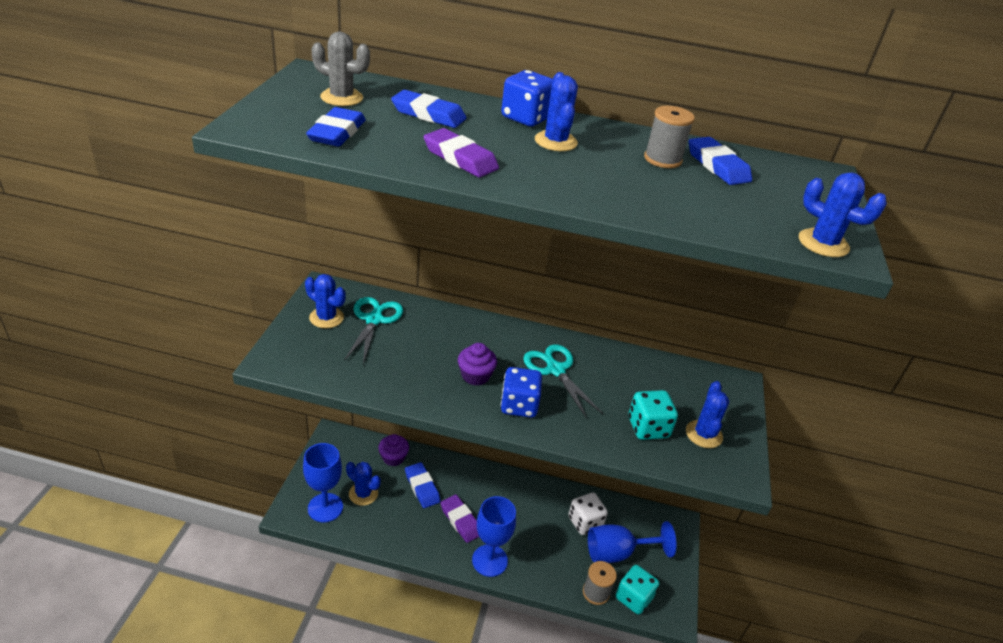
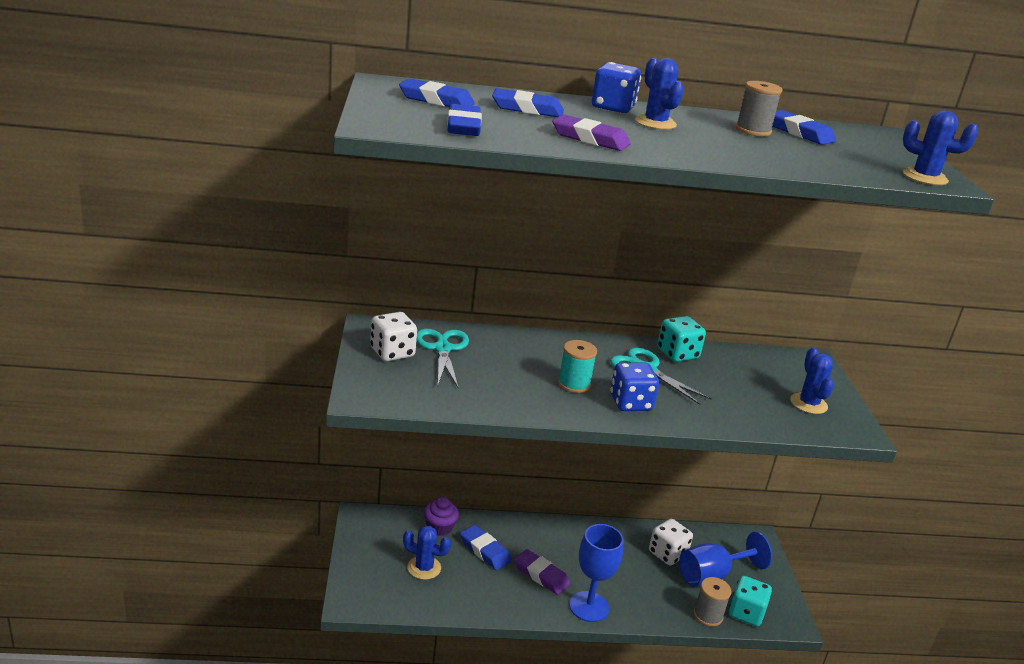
camera: 15 degrees left, 10 degrees down
blue goblet [303,443,343,522] -> none
blue cactus [305,274,346,328] -> white dice [370,312,417,361]
grey cactus [311,31,370,106] -> blue eraser [399,78,475,107]
purple cupcake [458,343,497,386] -> turquoise spool [558,340,597,393]
turquoise dice [629,390,678,440] -> turquoise dice moved to [657,316,706,362]

